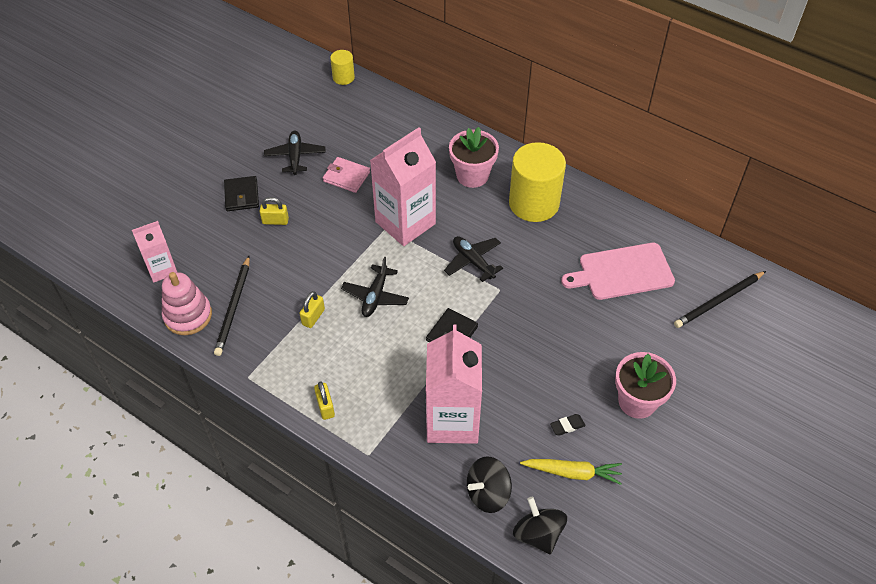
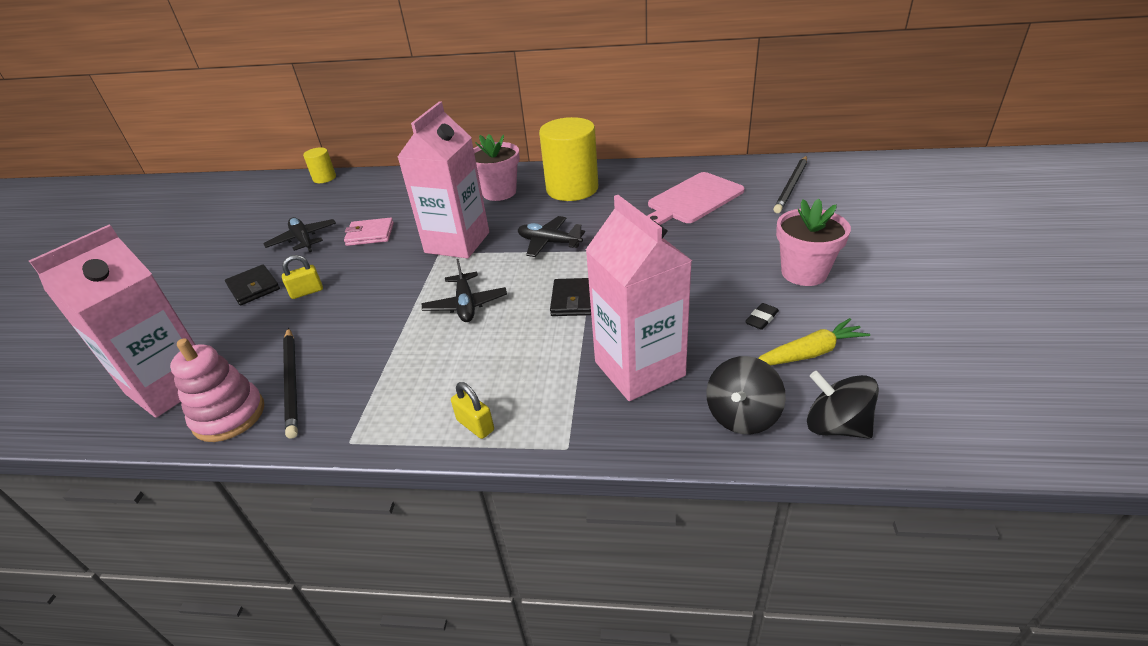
camera: 25 degrees left, 15 degrees down
pink carton [132,221,177,283] -> pink carton [29,225,195,418], size x1.79
yellow padlock [299,291,325,328] -> none

